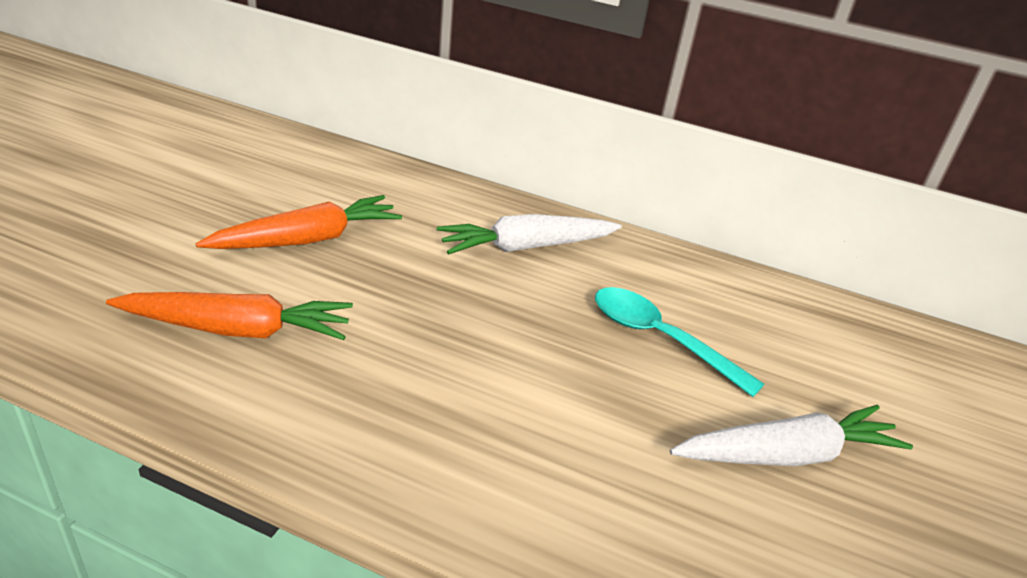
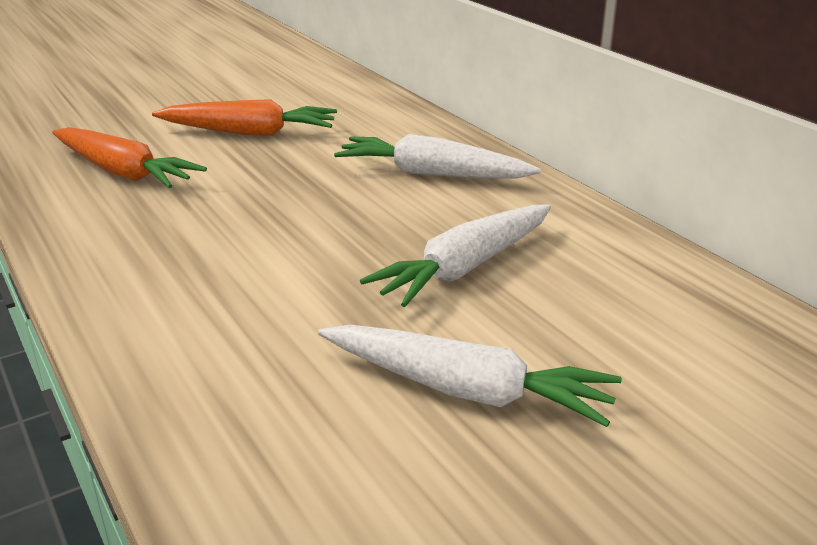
camera: 40 degrees right, 5 degrees down
turquoise spoon [595,287,764,397] -> white carrot [360,204,551,307]

